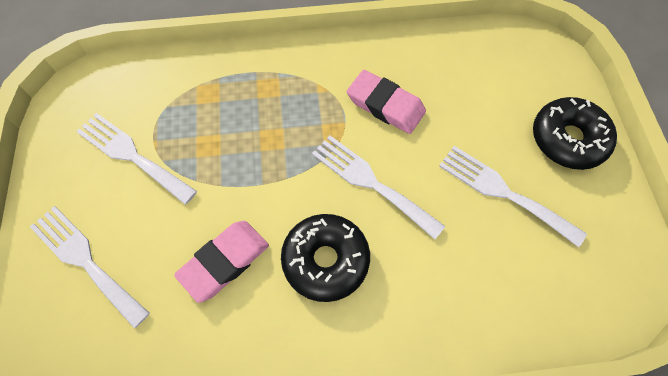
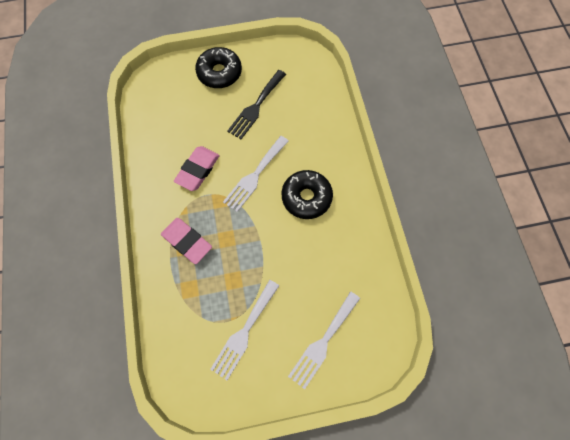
camera: 95 degrees left, 5 degrees up
pink eraser [174,221,269,303] -> pink eraser moved to [161,218,212,264]
white fork [439,146,587,248] -> black fork [227,70,286,139]

